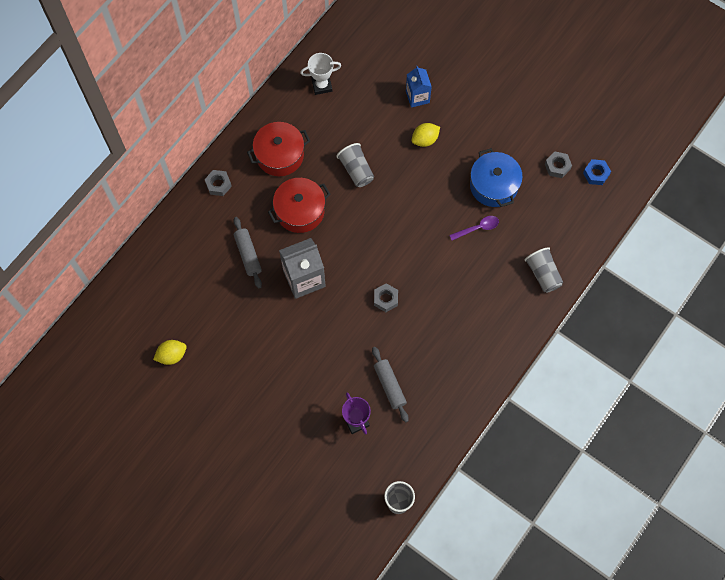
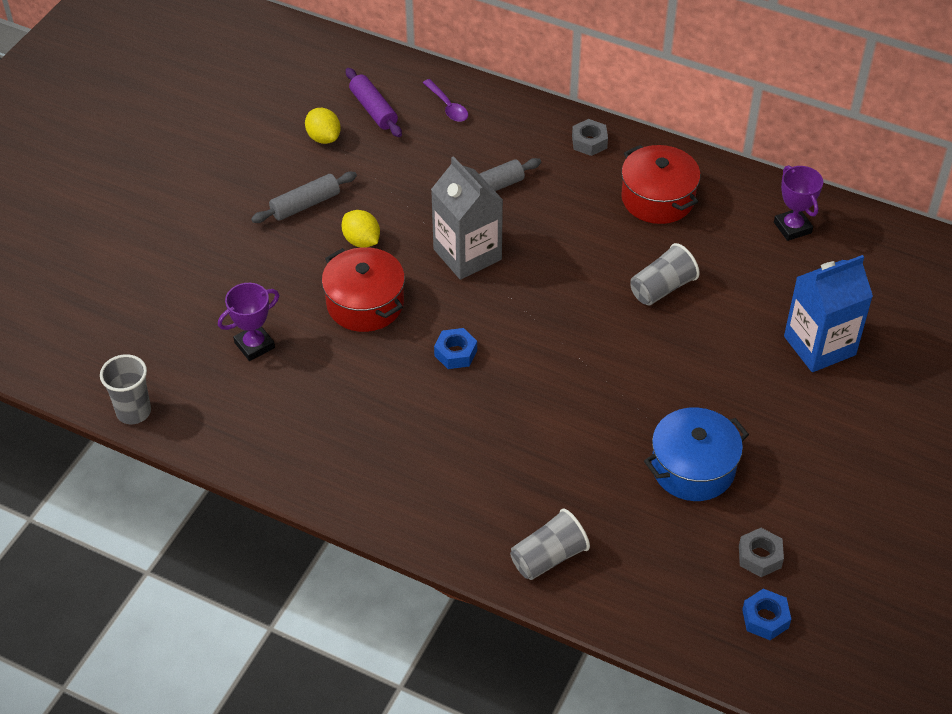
camera: 80 degrees right, 20 degrees down
red pot [268,178,331,233] -> red pot moved to [322,247,405,332]
white trophy [300,53,341,95] -> purple trophy [774,165,823,241]
grey rolling pin [372,347,409,422] -> grey rolling pin moved to [251,172,357,223]
grey nut [374,283,398,312] -> blue nut [434,328,477,369]
blue carton [406,66,432,108] -> blue carton [784,255,873,372], size x1.59
yellow lemon [412,123,440,147] -> yellow lemon moved to [342,210,380,247]
purple spoon [449,216,499,240] -> purple spoon moved to [423,79,468,122]
none -> purple rolling pin [346,68,402,137]

